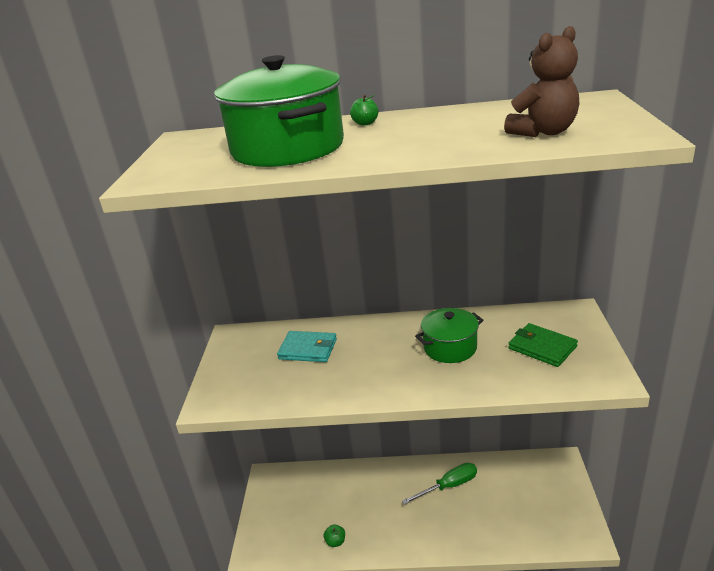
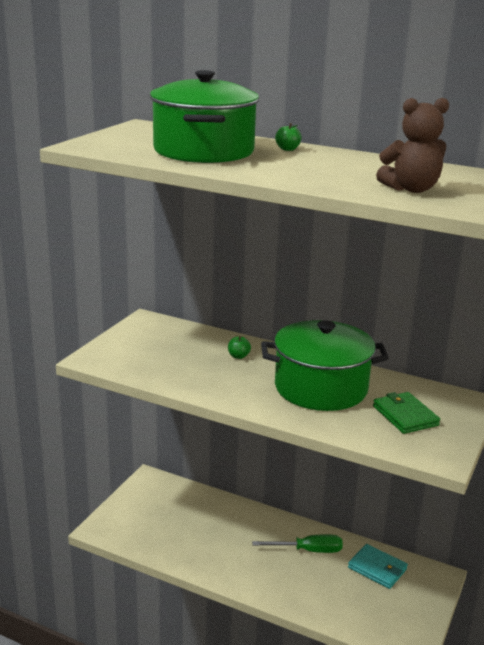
camera: 20 degrees right, 5 degrees down
turquoise wallet [277,331,337,362] -> turquoise wallet moved to [348,544,408,589]
green apple [324,524,345,547] -> green apple moved to [228,336,251,359]
green pot [415,308,483,363] -> green pot [261,320,389,411], size x1.75

